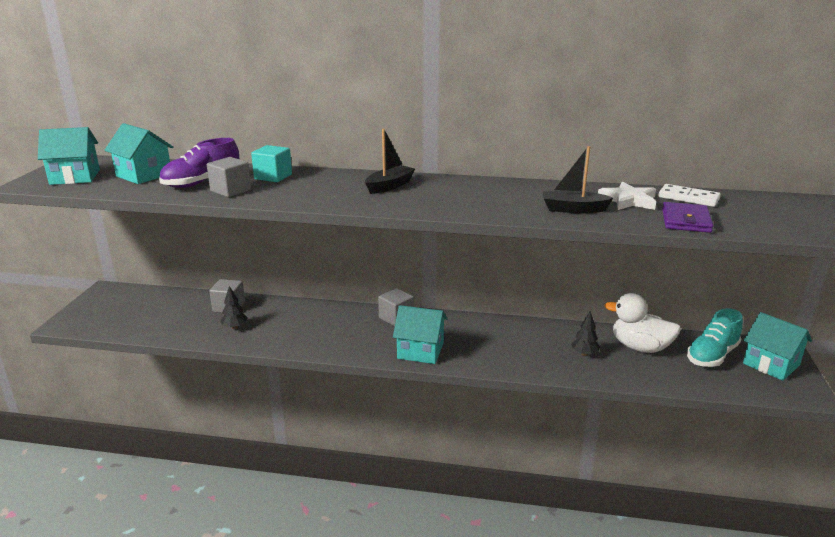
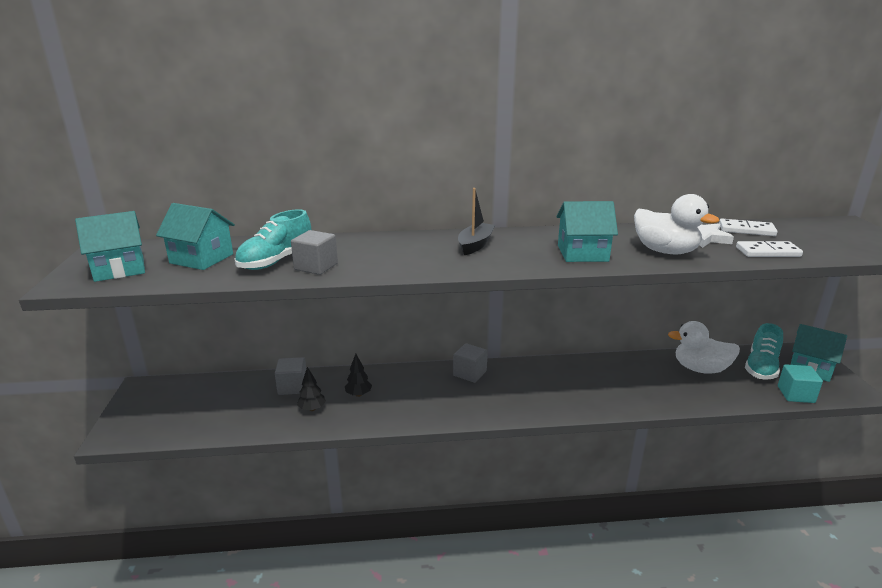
camera: 15 degrees left, 0 degrees up
purple shoe [159,138,239,188] -> turquoise shoe [234,209,311,270]
turquoise cube [251,145,292,182] -> turquoise cube moved to [778,364,823,403]
turquoise house [393,305,448,364] -> turquoise house moved to [556,201,618,262]
black boat [543,146,613,213] -> white duck [634,194,719,255]
black tree [571,311,600,356] -> black tree moved to [345,354,372,397]
purple wallet [662,202,713,233] -> white domino [736,241,803,257]

